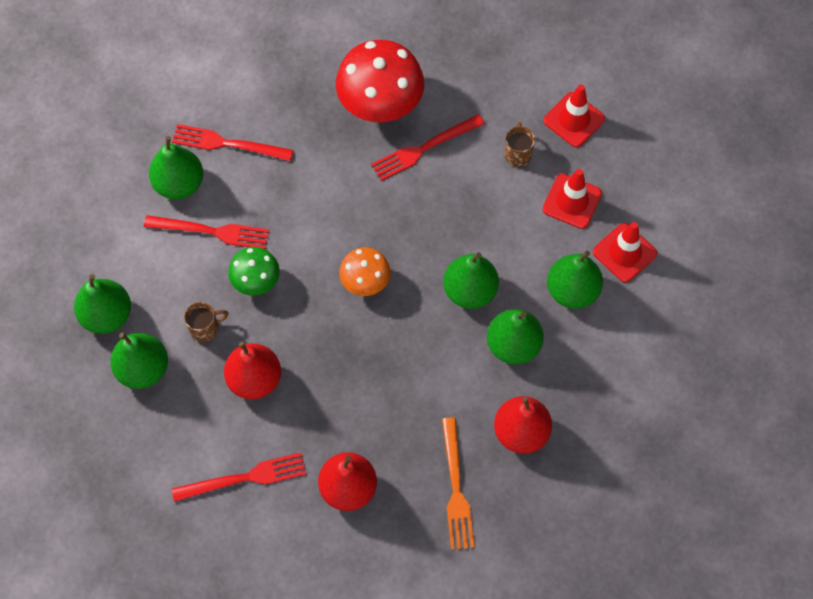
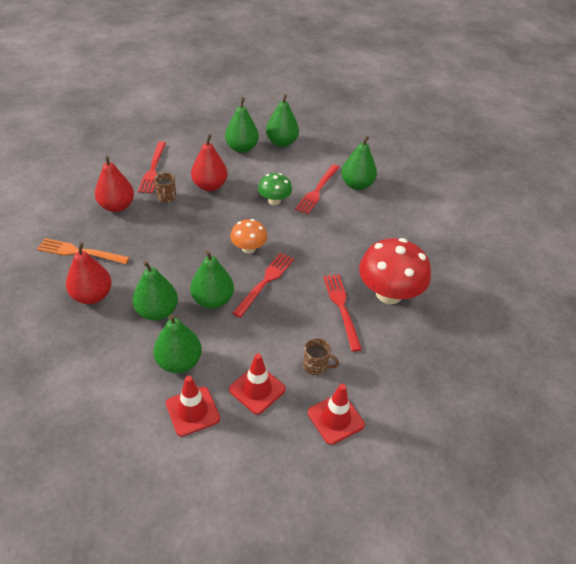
camera: 105 degrees right, 20 degrees down
red fork [172,124,293,161] -> red fork moved to [233,253,294,318]
brown mug [184,302,229,342] -> brown mug moved to [154,173,176,203]

